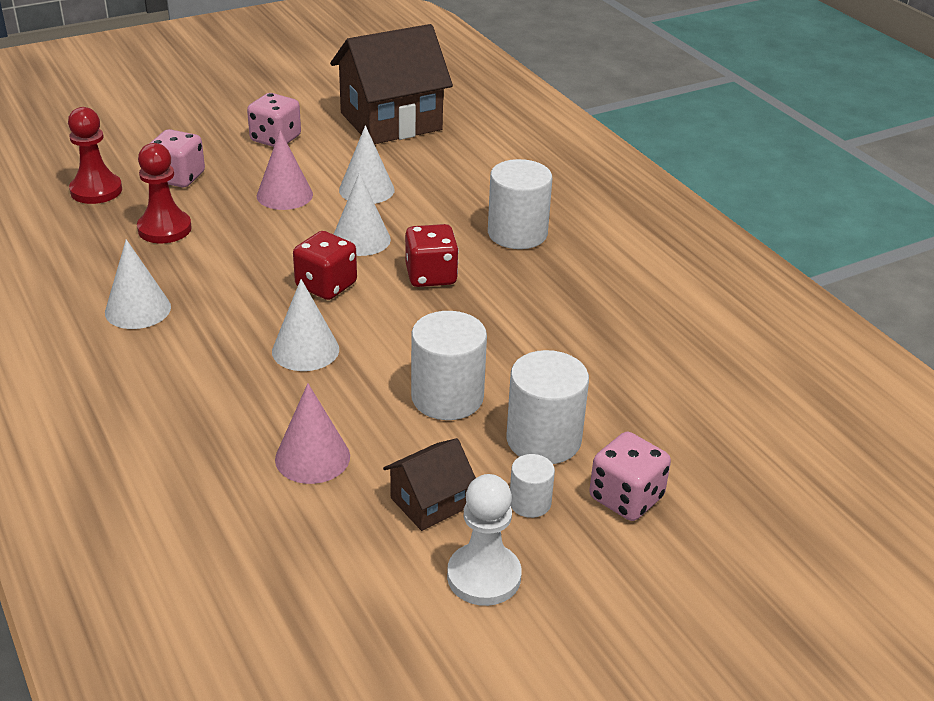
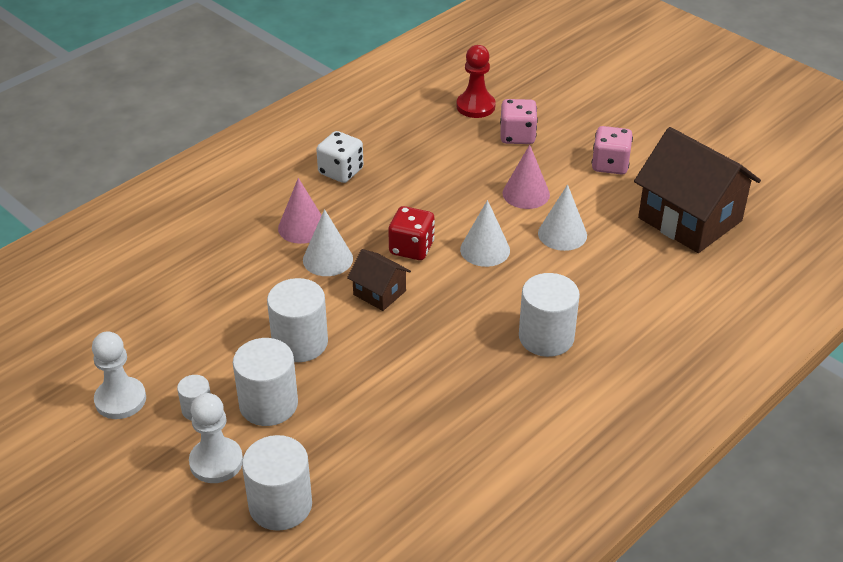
camera: 75 degrees right, 5 degrees up
white cone [105,239,171,329] -> white dice [316,131,363,183]
red pawn [137,143,192,243] -> none
pink cone [275,383,350,484] -> pink cone moved to [278,178,322,244]
brown house [383,438,476,531] -> brown house moved to [347,249,411,311]
red dice [405,224,459,287] -> none
pink dice [589,432,671,521] -> white pawn [189,393,243,483]
none -> white cylinder [242,435,312,531]

